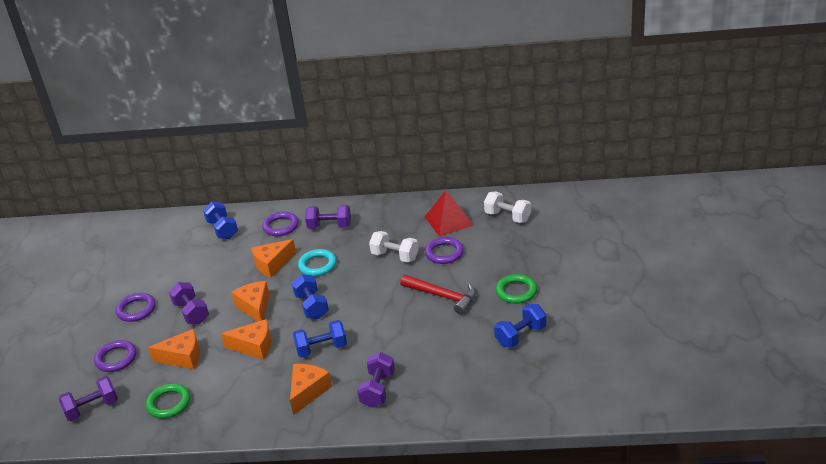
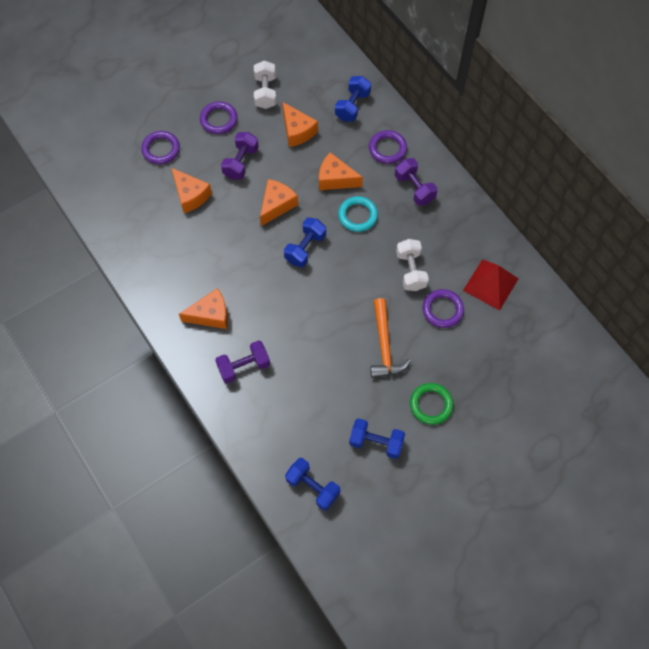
camera: 50 degrees right, 30 degrees up
purple dumbbell [58,376,118,421] -> none
green ring [146,383,191,419] -> none
orange cheese [221,319,271,360] -> orange cheese moved to [283,102,318,147]
blue dumbbell [293,320,347,358] -> blue dumbbell moved to [285,458,340,510]
red hammer [400,275,476,315] -> orange hammer [370,298,411,378]
white dumbbell [484,191,531,223] -> white dumbbell moved to [254,61,276,109]

